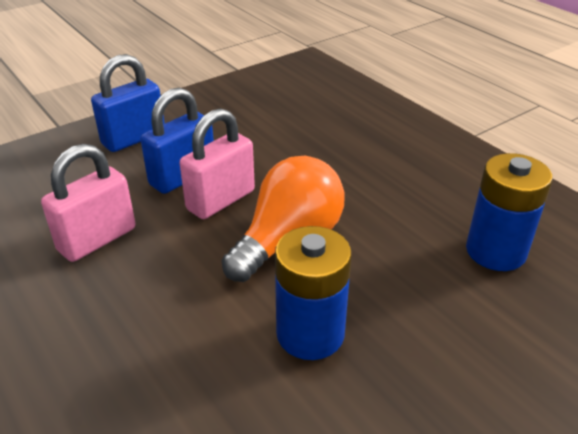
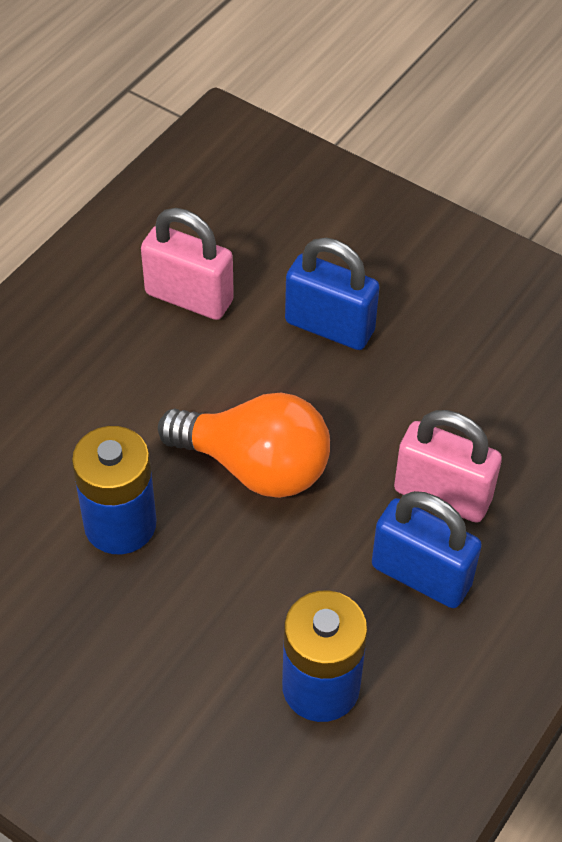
camera: 70 degrees right, 15 degrees up
blue padlock [91,54,165,152] -> blue padlock moved to [372,491,482,608]
pink padlock [180,108,255,219] -> pink padlock moved to [394,410,502,522]

